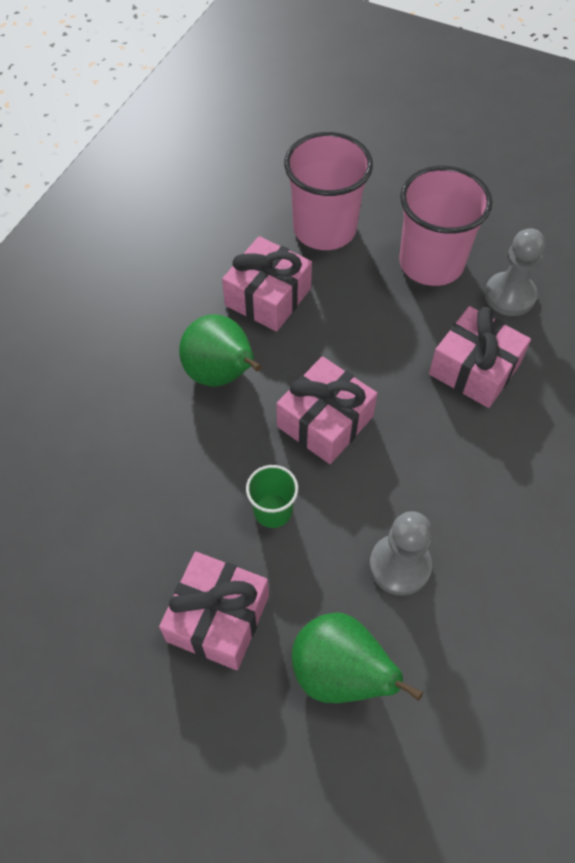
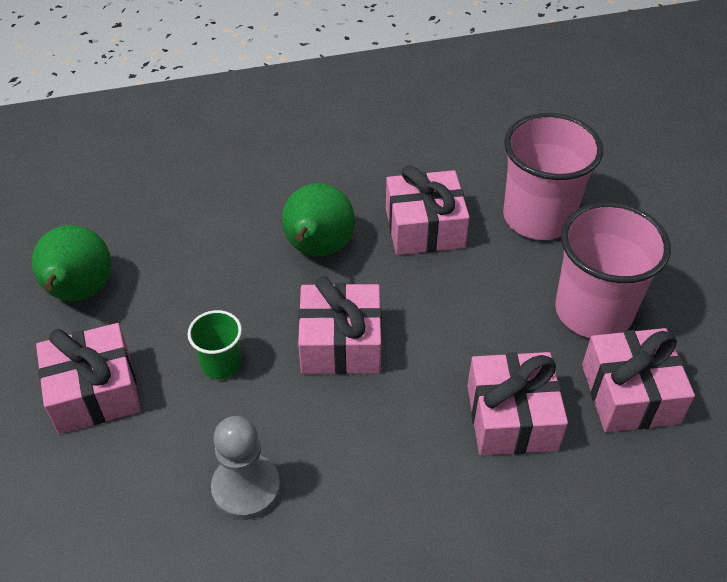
camera: 50 degrees right, 10 degrees down
green pear [292,612,423,703] -> green pear moved to [32,225,111,301]
grey pawn [484,228,546,316] -> pink gift [582,328,695,432]

